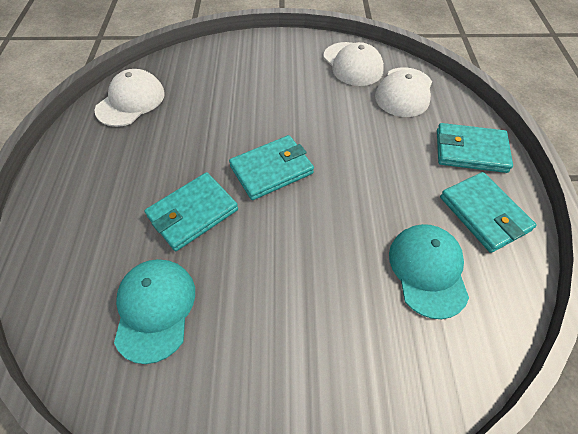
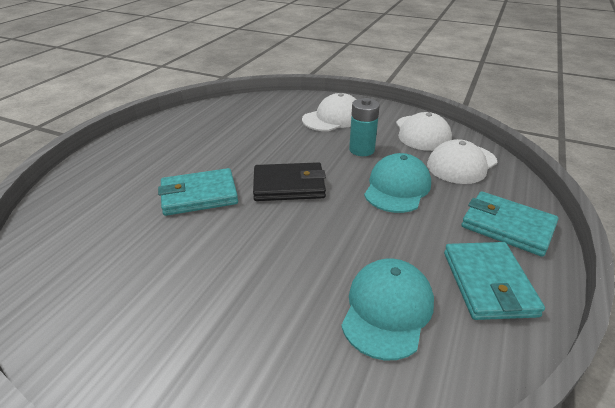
camera: 25 degrees right, 20 degrees down
white cap [94,69,165,127] -> white cap moved to [302,93,357,131]
turquoise cap [114,259,195,364] -> turquoise cap moved to [364,153,431,213]
turquoise wallet [229,135,314,200] -> black wallet [253,162,326,201]
none -> turquoise battery [349,98,380,156]

